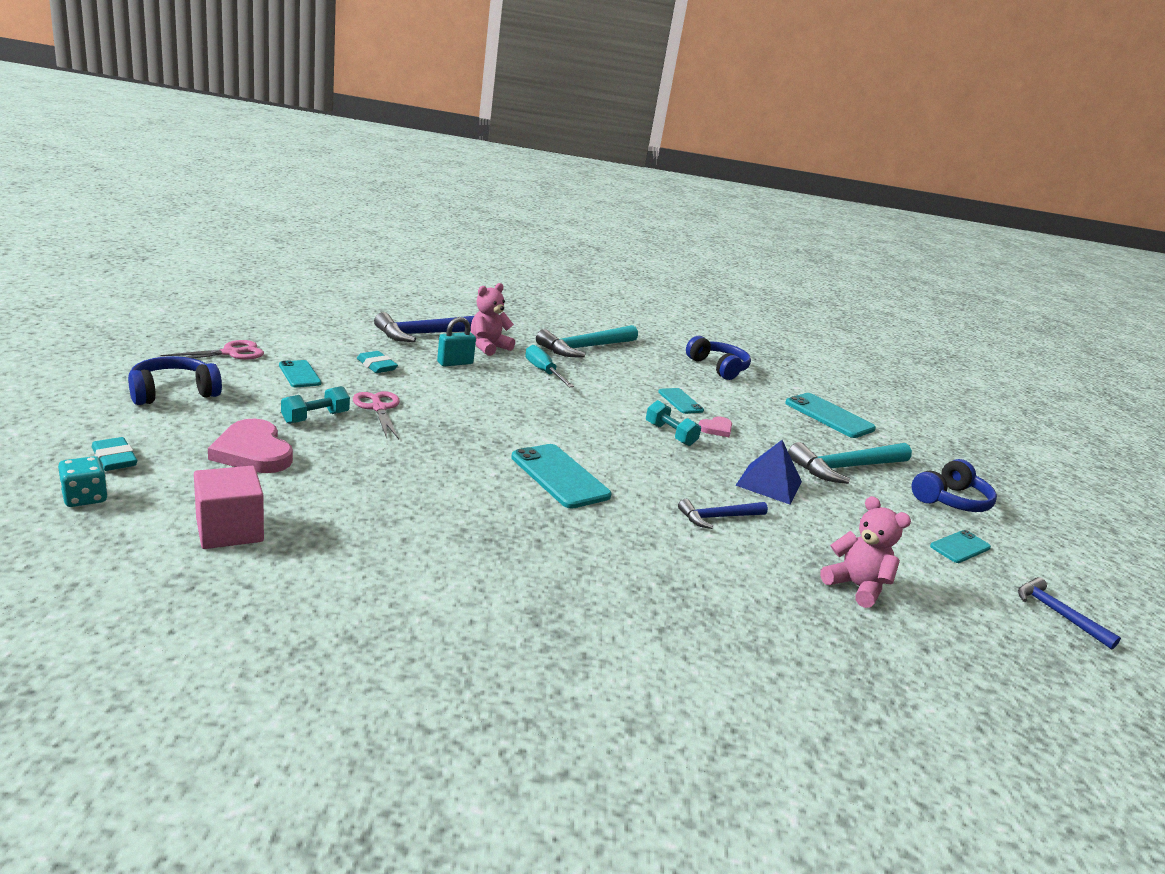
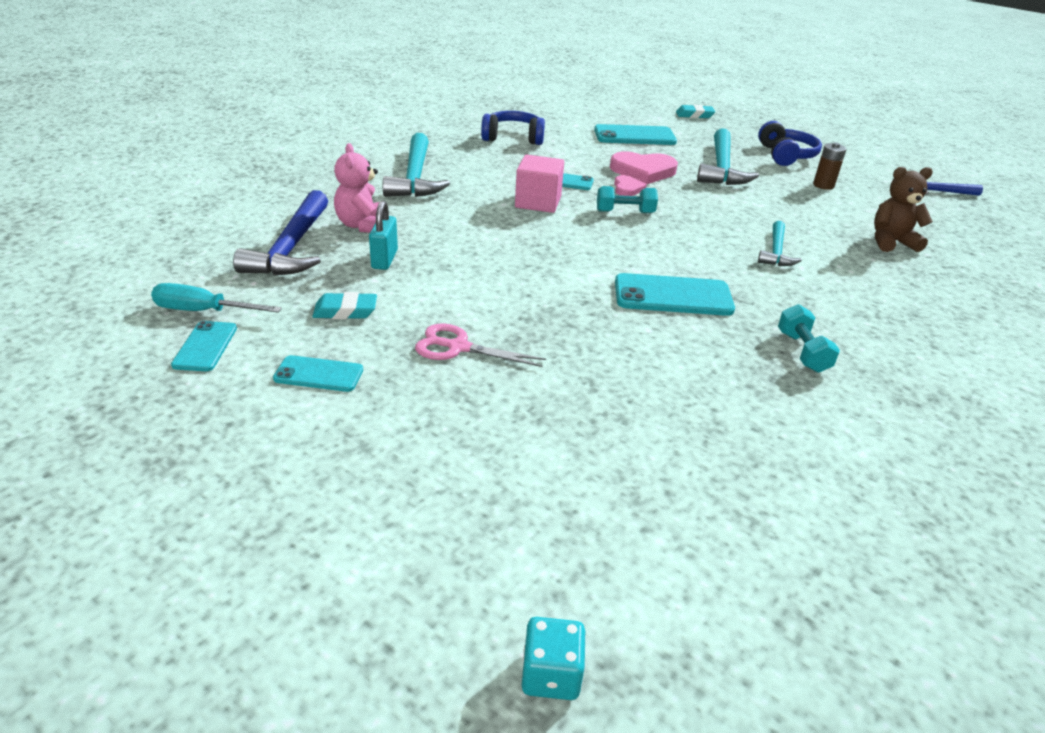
camera: 50 degrees left, 10 degrees up
turquoise eraser [92,437,137,471] -> turquoise eraser moved to [676,105,715,118]
blue headphones [128,356,222,405] -> none
pink scissors [160,340,264,360] -> none
pink cube [194,466,264,549] -> pink cube moved to [515,154,564,213]
pink heart [208,419,293,473] -> pink heart moved to [610,151,678,184]
turquoise dumbbell [281,386,350,424] -> turquoise dumbbell moved to [778,304,840,373]
turquoise screwdriver [525,345,574,387] -> turquoise screwdriver moved to [151,283,282,313]
blue hammer [678,499,768,529] -> turquoise hammer [758,221,802,266]
blue pyramid [735,440,802,505] -> none
pink teddy bear [820,496,911,608] -> brown teddy bear [874,167,933,252]
turquoise phone [930,530,991,563] -> turquoise phone moved to [171,321,237,371]
none -> brown battery [813,142,846,190]

